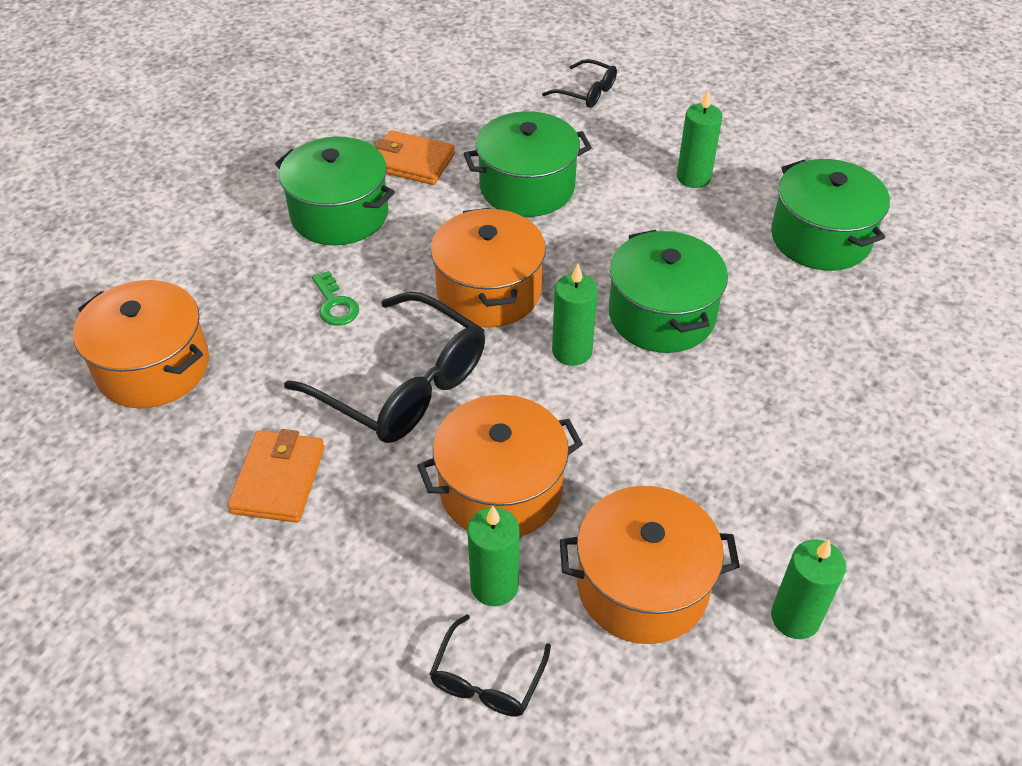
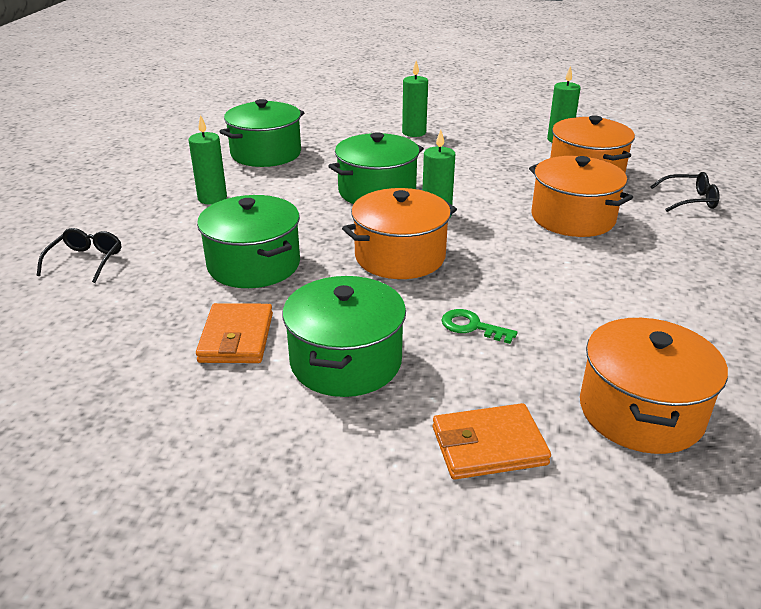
camera: 110 degrees left, 15 degrees down
orange wallet [228,429,325,523] -> orange wallet moved to [433,403,551,480]
black glasses [284,292,485,443] -> none
green key [312,271,359,326] -> green key turned 105 degrees counterclockwise [441,309,518,344]
green candle [467,506,519,606] -> green candle moved to [402,60,428,137]

